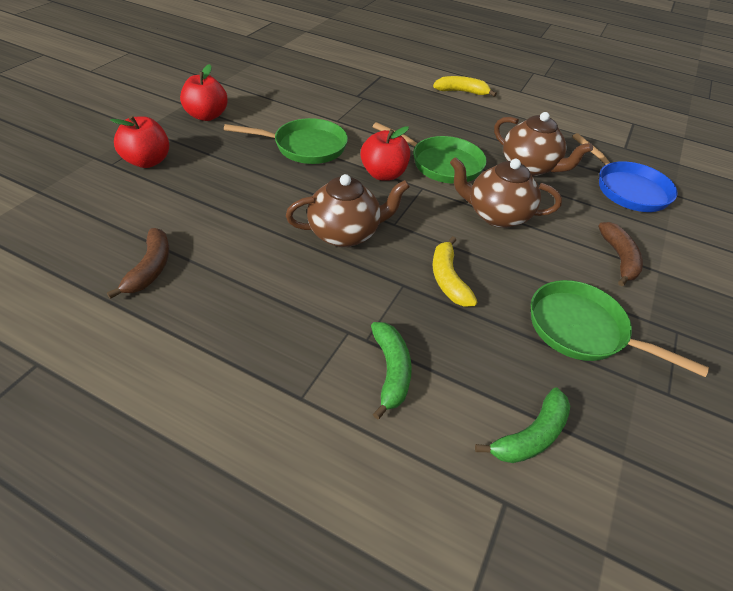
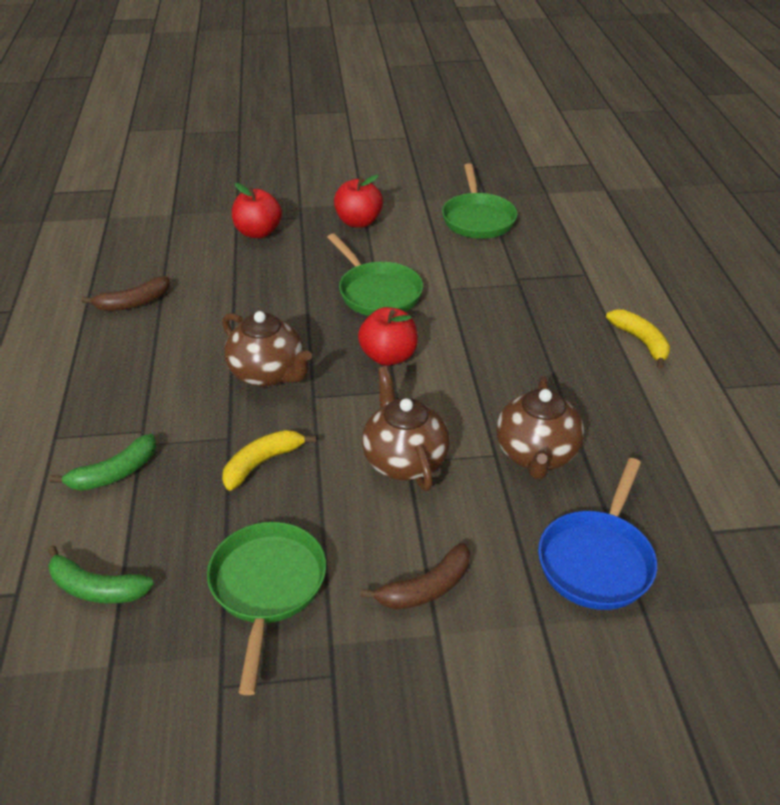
camera: 60 degrees right, 5 degrees down
green pan [373,122,487,184] -> green pan moved to [442,163,517,239]

